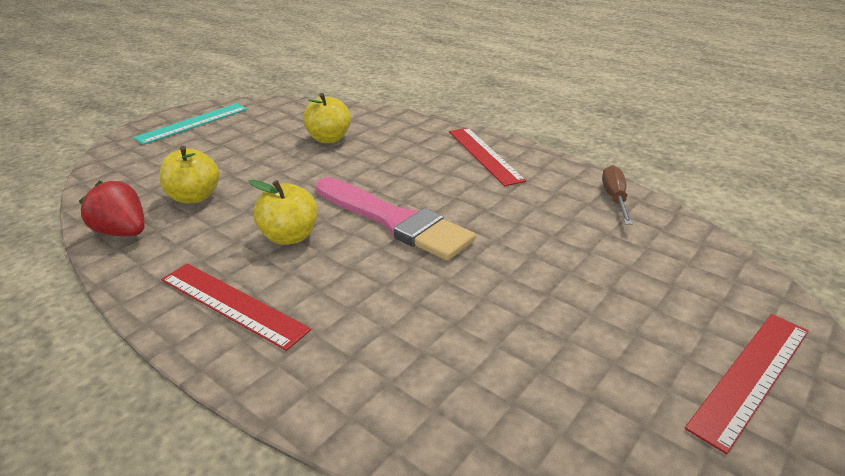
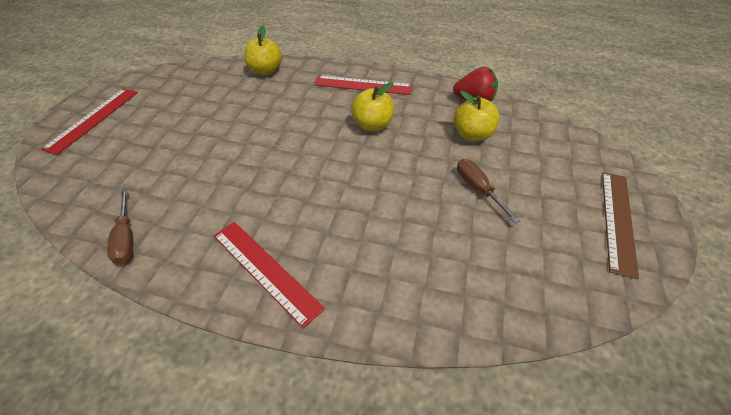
camera: 155 degrees right, 15 degrees up
turquoise ruler [133,103,247,145] -> brown ruler [602,172,639,279]
yellow apple [303,93,351,143] -> yellow apple moved to [244,26,282,75]
pink brush [315,177,476,261] -> none
none -> brown screwdriver [457,159,520,223]

